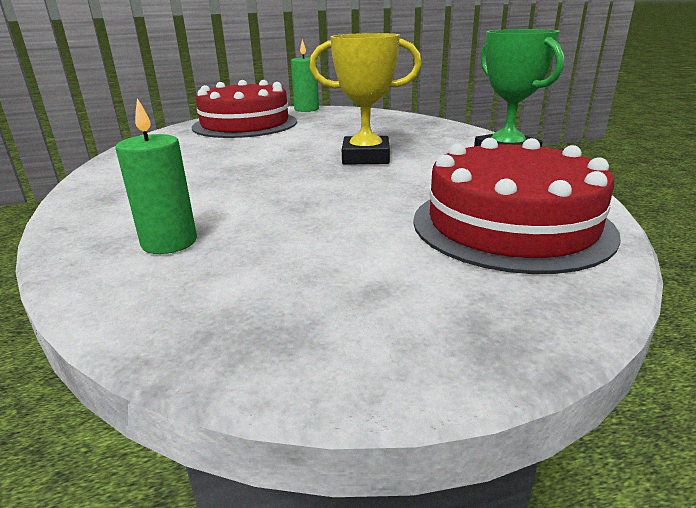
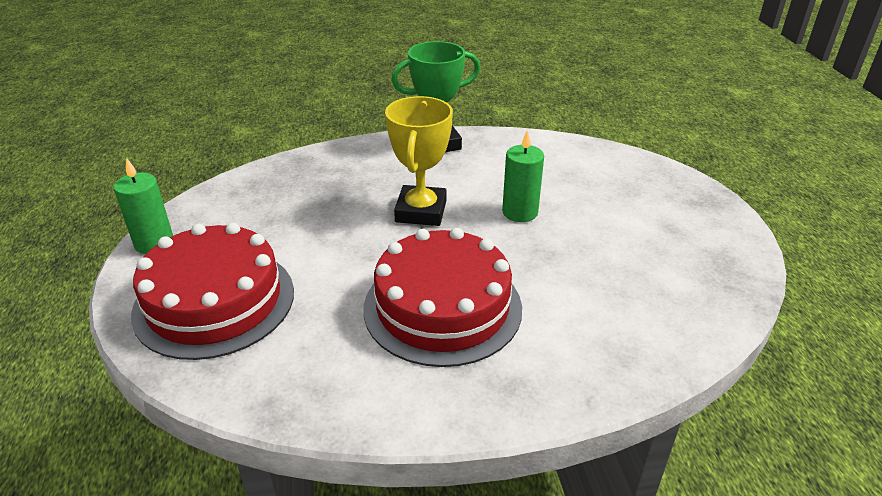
camera: 85 degrees left, 10 degrees up
green candle [116,98,197,254] -> green candle moved to [502,130,544,222]
red cake [413,138,621,274] -> red cake moved to [364,228,522,367]

